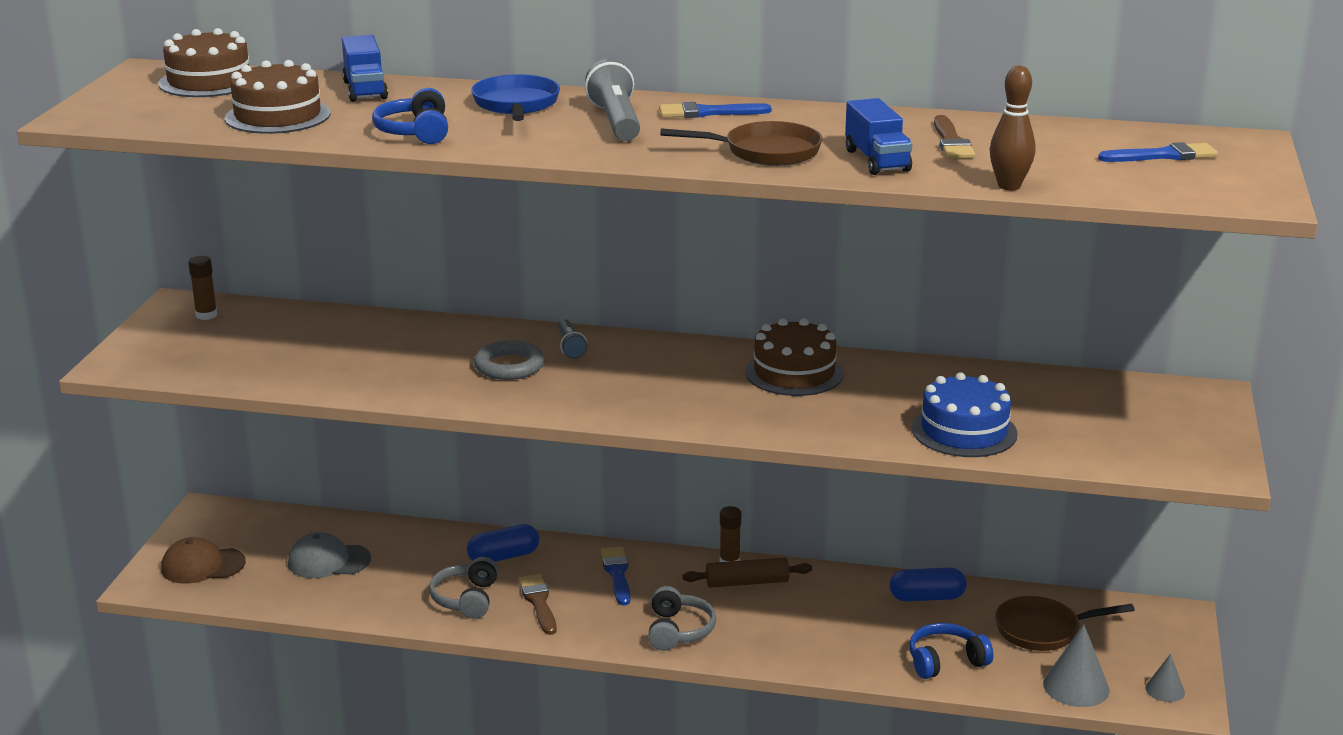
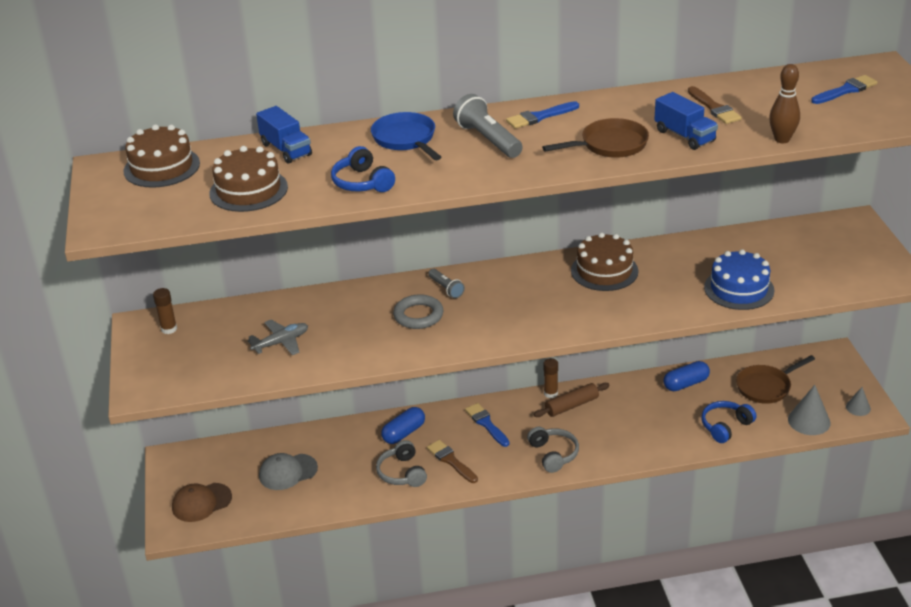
camera: 20 degrees left, 10 degrees up
none -> grey plane [247,320,308,355]

